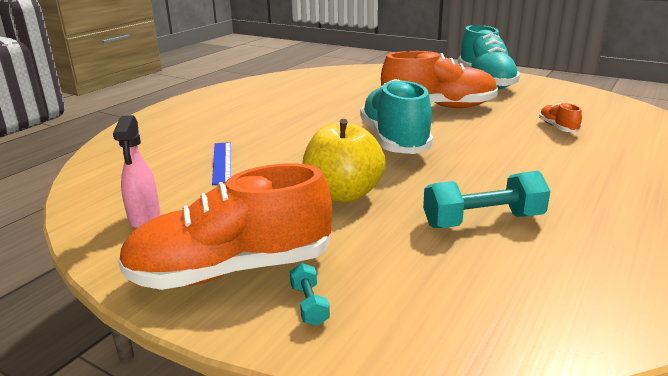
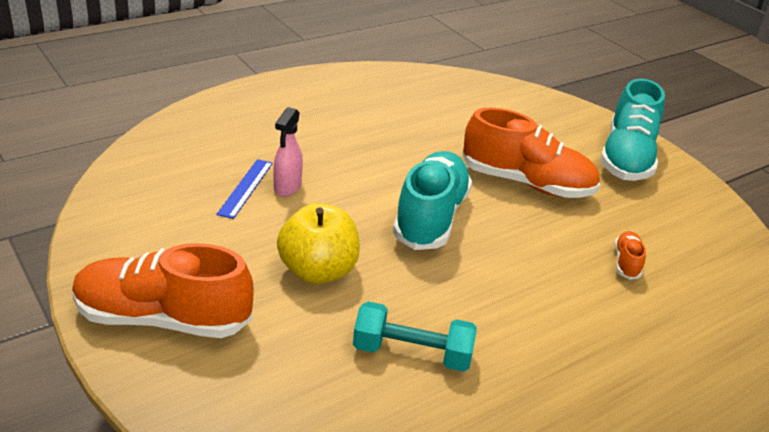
camera: 20 degrees right, 10 degrees up
pink spray bottle [113,115,160,228] -> pink spray bottle moved to [273,107,303,197]
turquoise dumbbell [290,263,330,326] -> none

